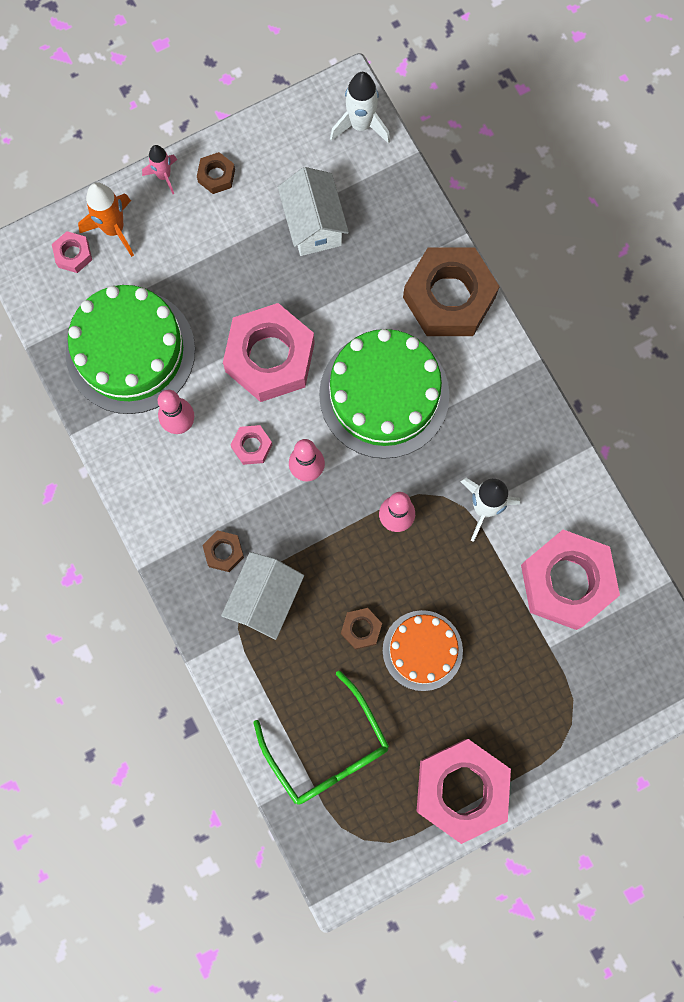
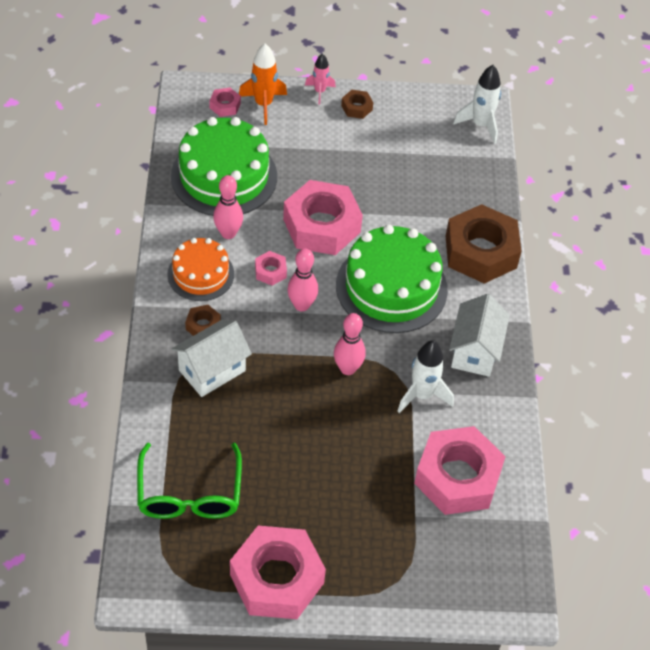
camera: 25 degrees right, 25 degrees down
white house [278,167,349,256] -> white house moved to [449,294,510,377]
brown nut [341,608,382,650] -> none
orange cake [383,610,463,691] -> orange cake moved to [167,238,234,301]

